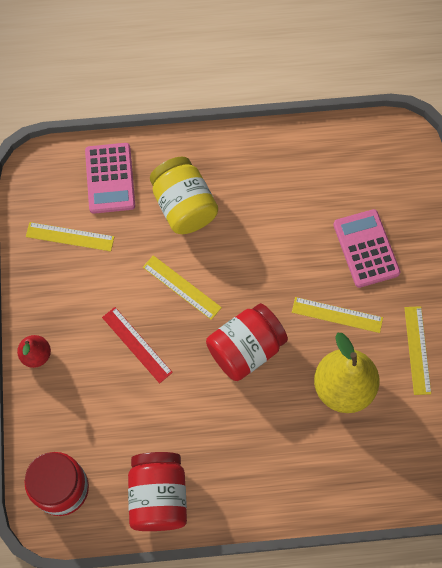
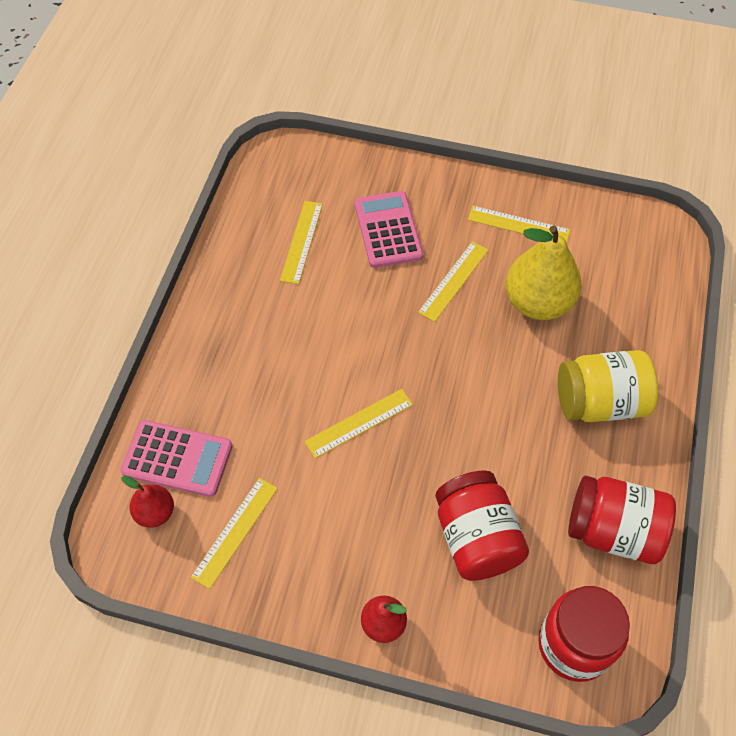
camera: 70 degrees left, 10 degrees down
red ruler [102,307,173,383] -> none
yellow jar [150,157,218,234] -> yellow jar moved to [558,350,658,422]
red jar [206,303,288,381] -> red jar moved to [435,470,529,581]
pink calculator [333,209,400,288] -> pink calculator turned 75 degrees clockwise [355,191,423,268]
none -> red pear [121,476,174,528]
none -> yellow ruler [280,201,323,284]

